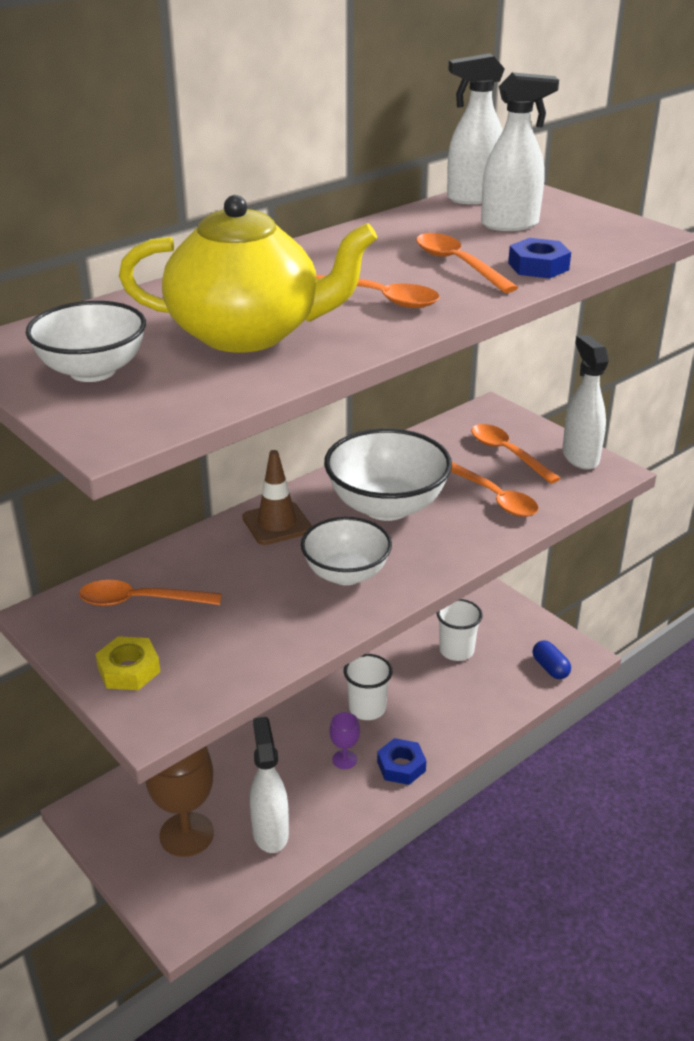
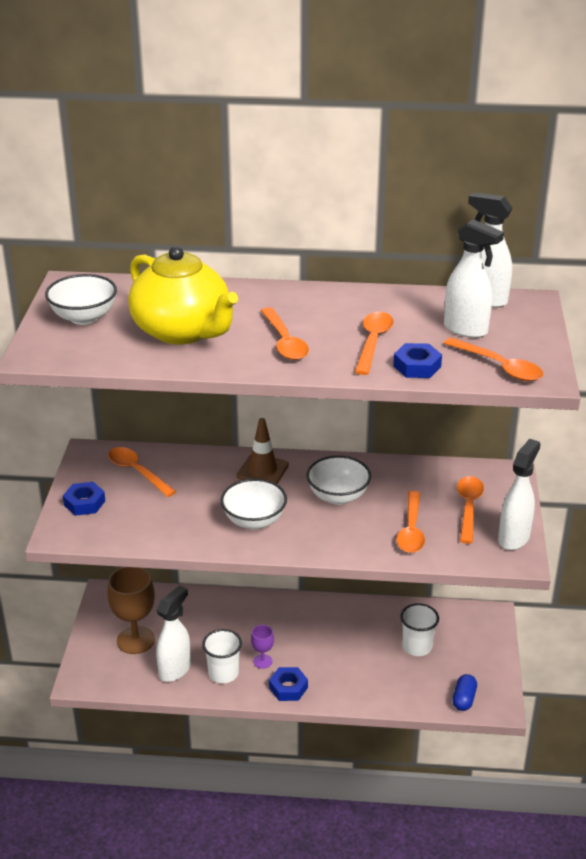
camera: 45 degrees right, 0 degrees up
yellow nut [95,636,160,690] -> blue nut [63,482,105,516]
white bowl [324,428,452,521] -> white bowl [307,455,371,505], size x0.66
white cup [344,654,392,720] -> white cup moved to [202,629,242,683]
none -> orange spoon [444,338,543,381]

